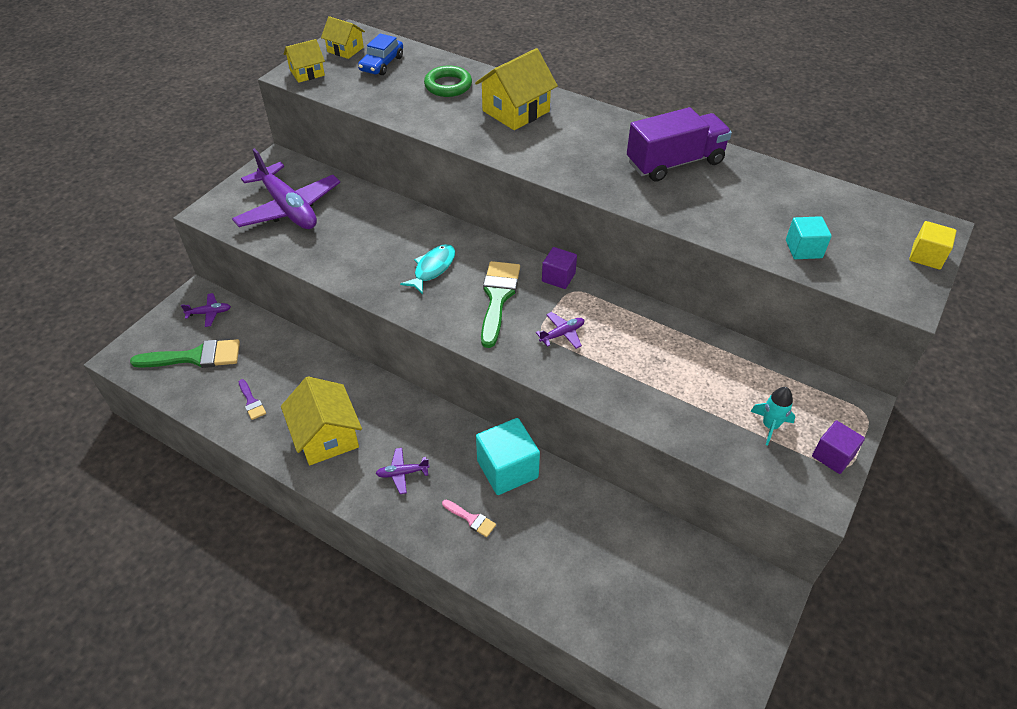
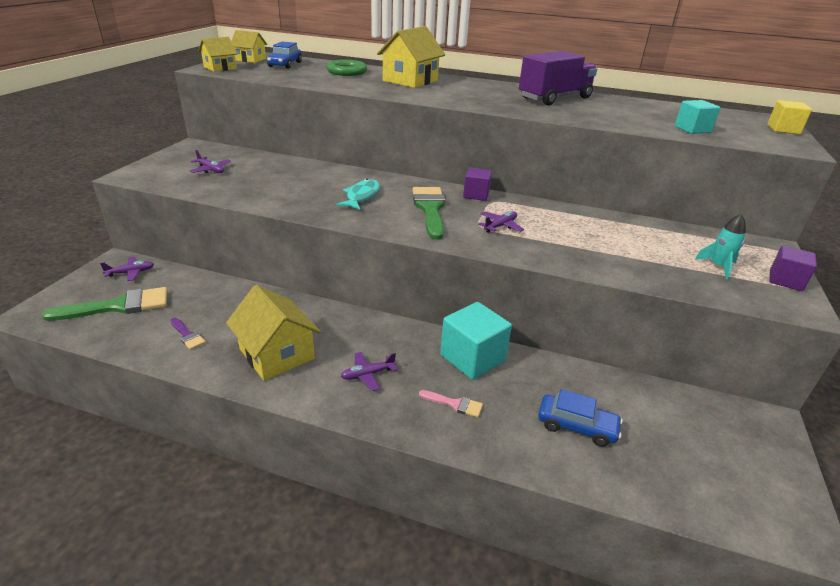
camera: 15 degrees left, 15 degrees down
purple plane [232,148,340,229] -> purple plane [190,150,231,173], size x0.41
none -> blue car [538,389,623,447]

